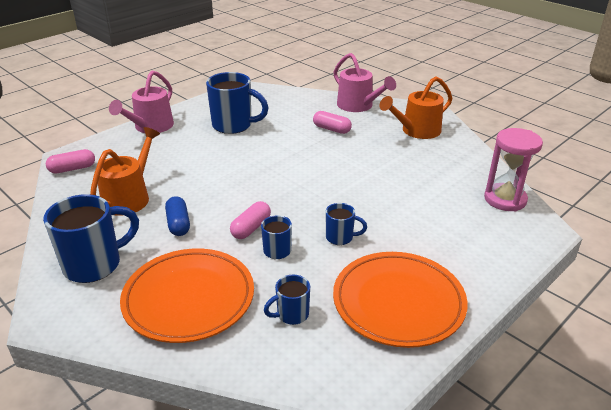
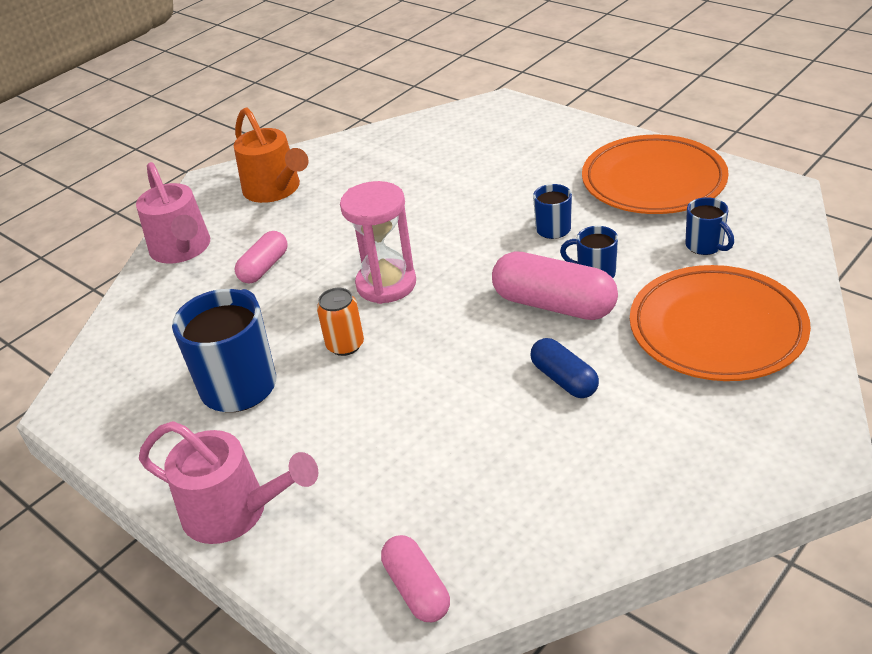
camera: 90 degrees left, 5 degrees up
blue mug [43,194,139,283] -> none
orange watering can [90,127,160,216] -> none
blue capsule [165,196,190,236] -> blue capsule turned 75 degrees clockwise [530,338,599,398]
pink capsule [230,201,271,239] -> pink capsule [492,251,618,320], size x1.66
pink watering can [334,53,396,112] -> pink watering can turned 105 degrees clockwise [136,162,210,264]
pink hourglass [484,128,543,211] -> pink hourglass moved to [340,181,416,304]
none -> orange can [317,288,364,356]

